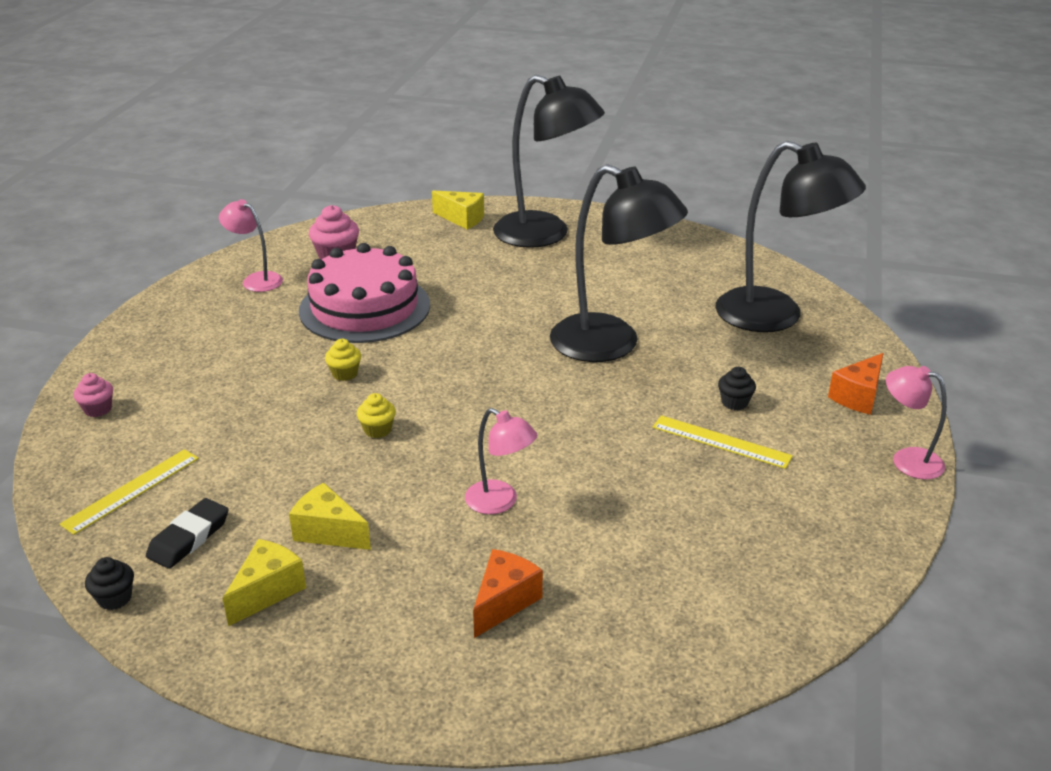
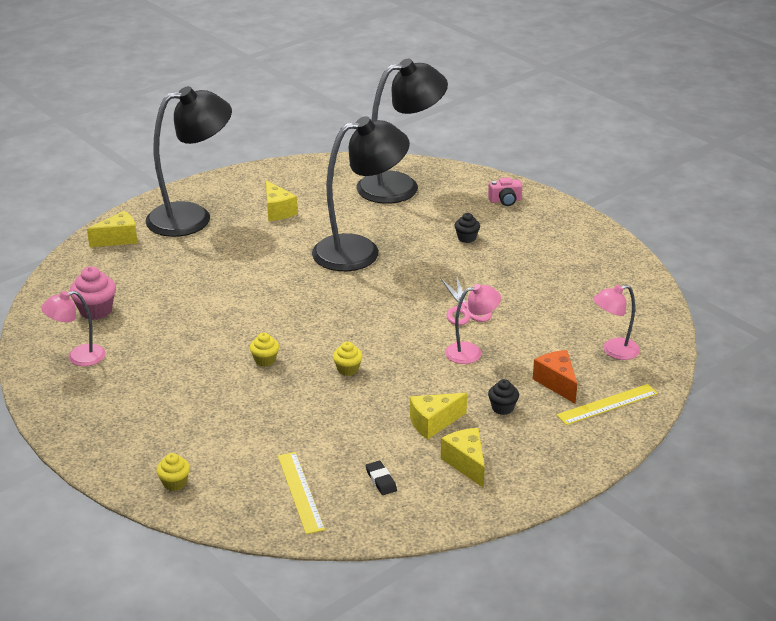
camera: 55 degrees left, 0 degrees up
pink cupcake [73,373,113,417] -> yellow cupcake [156,453,190,491]
black cupcake [85,557,134,610] -> black cupcake moved to [488,379,519,415]
black eraser [146,498,229,569] -> black eraser [366,461,397,495], size x0.64
pink cake [299,243,430,343] -> none
yellow ruler [653,415,793,469] -> yellow ruler moved to [557,384,658,425]
orange cheese [828,353,884,415] -> pink camera [488,177,522,206]
pink lamp [886,366,947,479] -> pink lamp moved to [593,285,640,360]
none -> yellow cheese [266,180,298,221]
none -> pink scissors [440,277,492,325]

